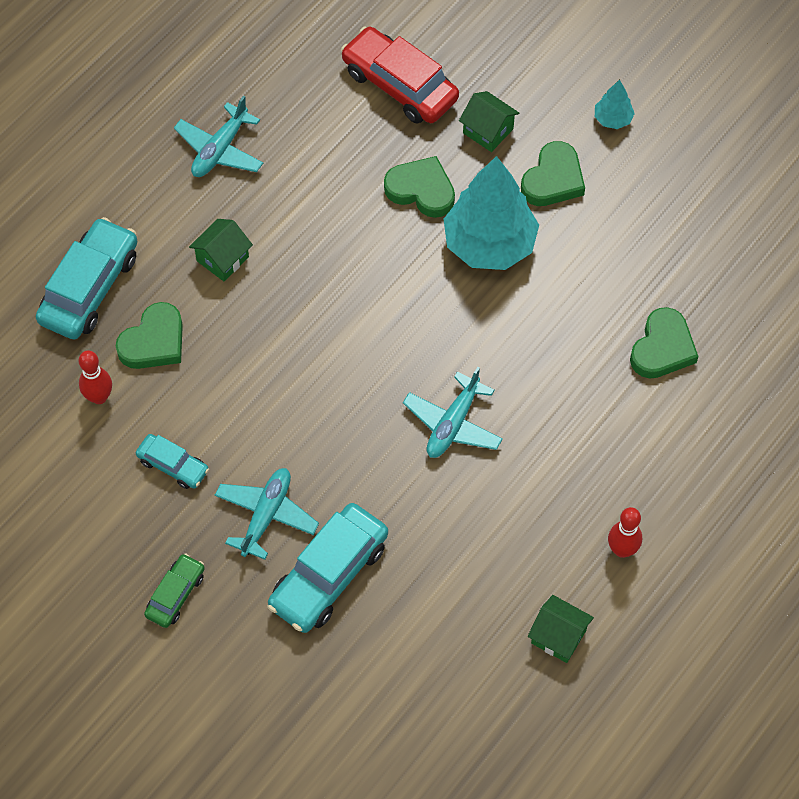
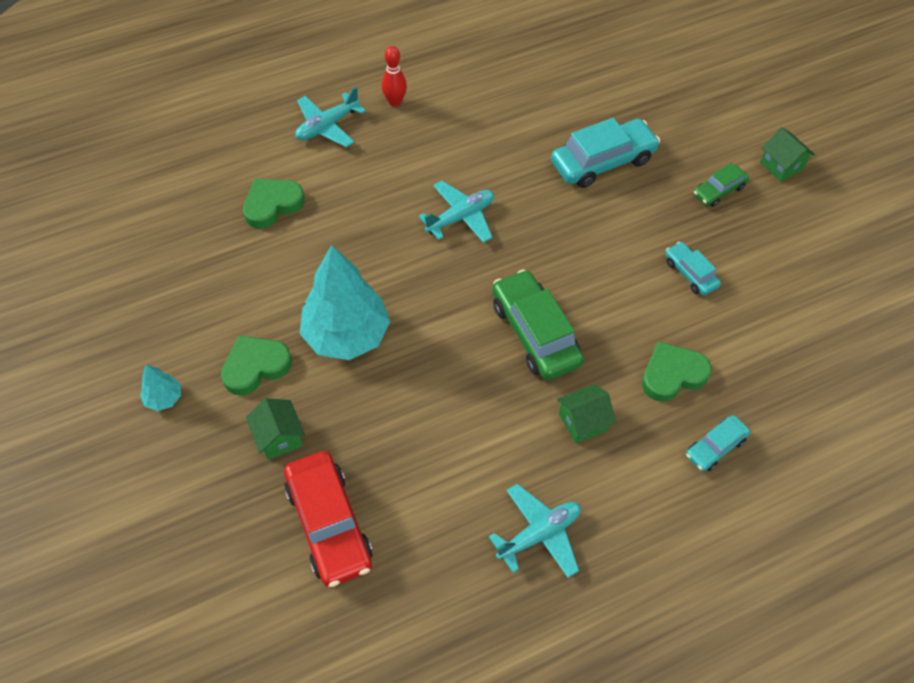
camera: 155 degrees left, 5 degrees down
turquoise car [36,217,138,339] -> turquoise car [686,415,750,472], size x0.54
red bowling pin [79,351,112,404] -> none
turquoise plane [215,468,319,560] -> turquoise plane moved to [295,87,366,148]
green heart [384,156,455,218] -> none
green house [528,595,594,663] -> green house moved to [760,127,815,182]
none -> green car [492,269,584,380]

